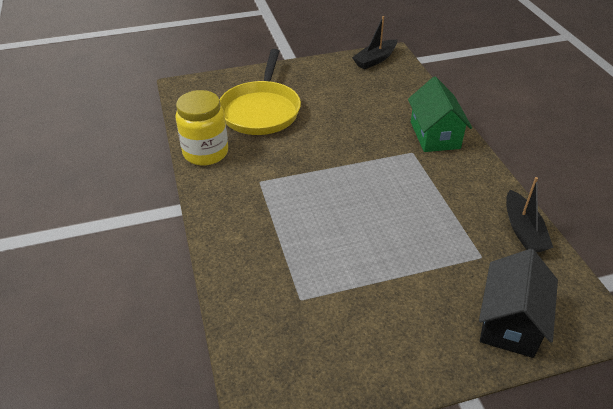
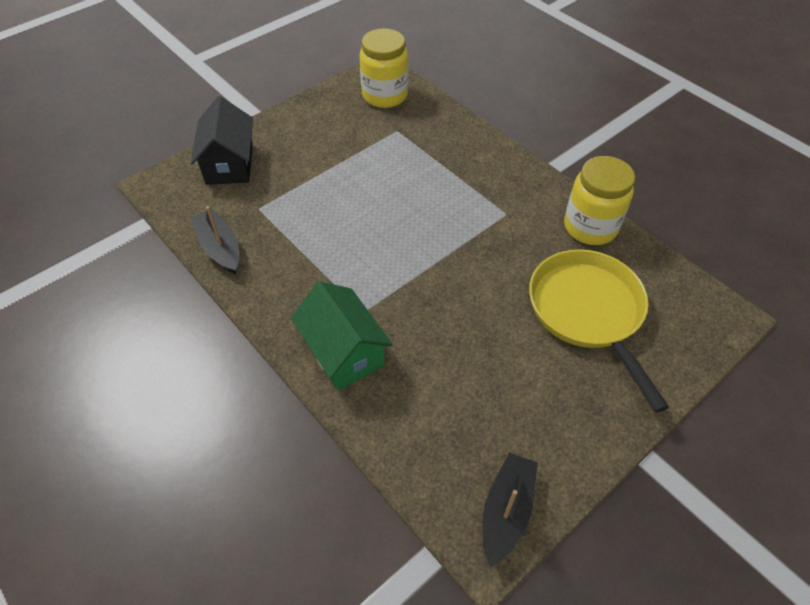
camera: 155 degrees right, 10 degrees up
none -> yellow jar [360,28,408,108]

